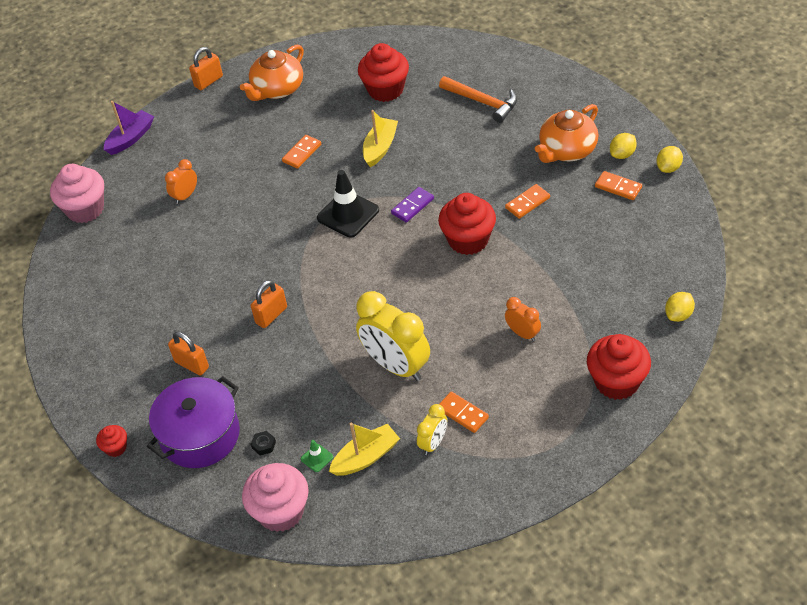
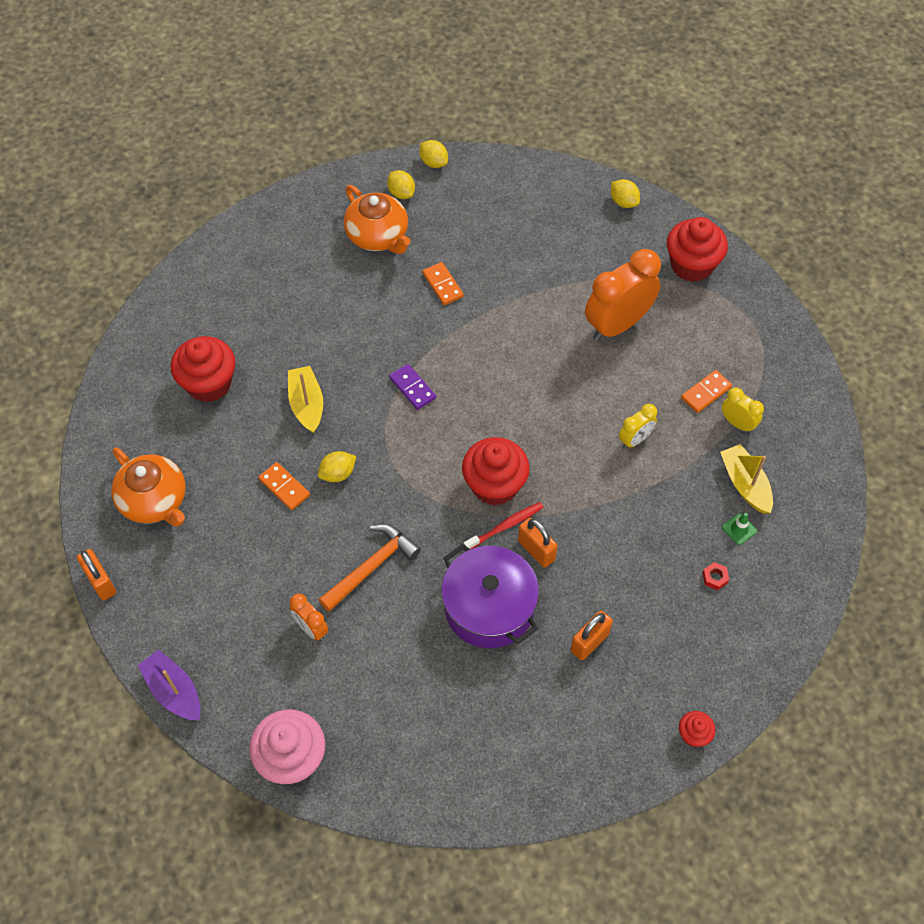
camera: 85 degrees left, 10 degrees up
purple pot [147,376,240,468] -> purple pot moved to [441,544,539,648]
pink cupcake [242,463,309,532] -> none
black nut [251,431,276,456] -> red nut [703,562,729,590]
black traffic cone [317,170,379,238] -> none
yellow clock [356,291,430,381] -> yellow clock [619,404,657,449], size x0.50
yellow boat [363,110,398,167] -> yellow boat turned 45 degrees clockwise [288,366,323,434]
red cupcake [438,193,496,255] -> red cupcake moved to [462,437,530,506]
orange hammer [439,76,517,123] -> orange hammer moved to [319,524,421,612]
orange clock [505,297,541,341] -> orange clock [585,249,661,341], size x2.01
orange domino [595,171,642,200] -> none
none -> yellow lemon [318,451,356,482]
none -> red toothbrush [464,502,544,549]

